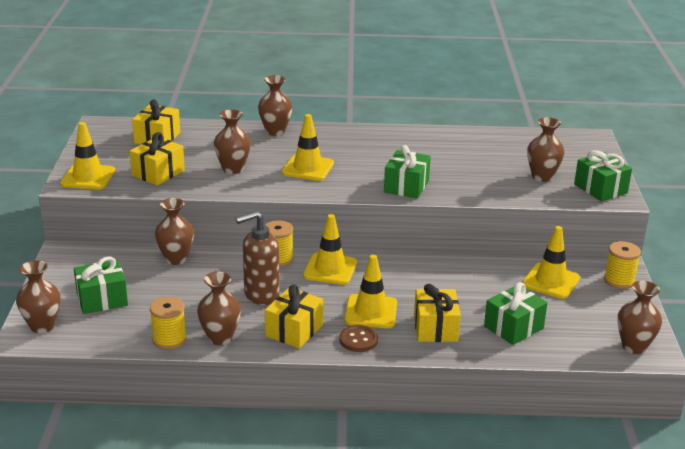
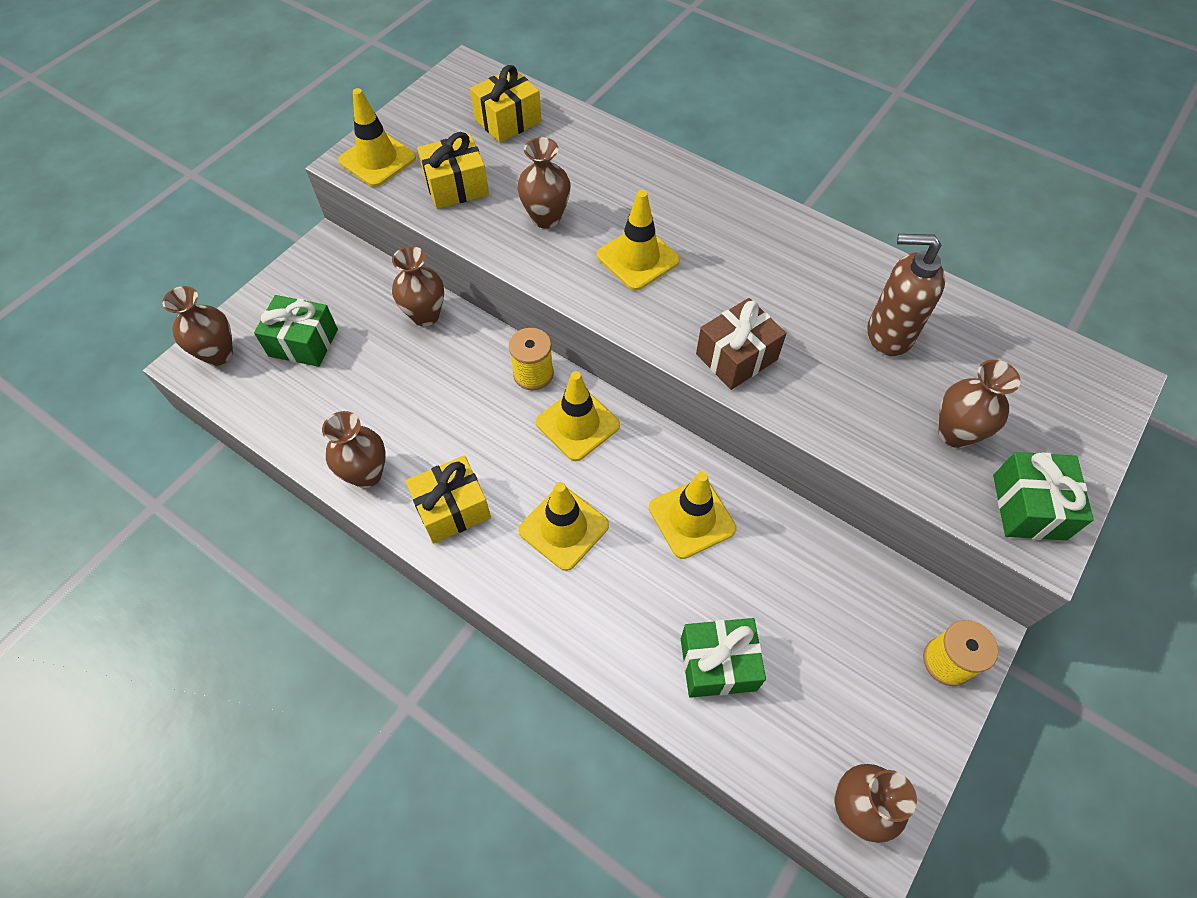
camera: 35 degrees right, 30 degrees up
yellow spool [150,297,187,350] -> none
brown soap dispenser [236,211,280,305] -> brown soap dispenser moved to [867,234,945,356]
brown vase [258,75,292,136] -> none
brown button [339,325,378,352] -> none
green gift [384,145,431,199] -> brown gift [696,298,786,390]
yellow gift [414,284,461,342] -> none
yellow traffic cone [522,226,580,299] -> yellow traffic cone moved to [649,472,737,559]

